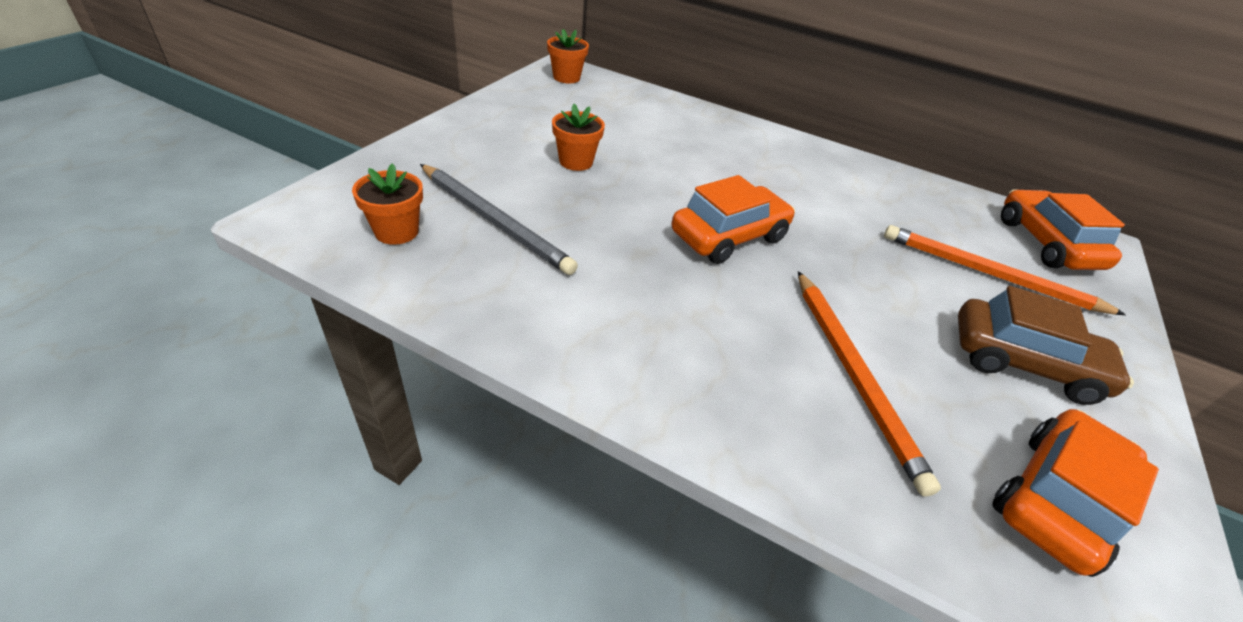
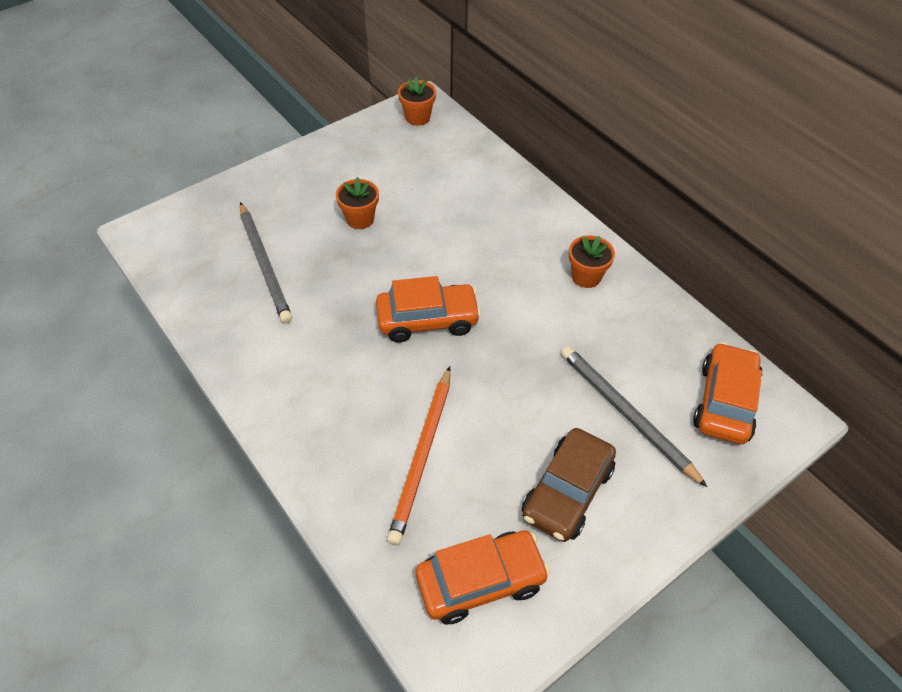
camera: 30 degrees right, 10 degrees up
orange flower pot [352,163,423,245] -> orange flower pot moved to [569,235,615,288]
orange pencil [884,225,1126,315] -> grey pencil [561,346,707,487]
brown car [958,286,1134,405] -> brown car turned 75 degrees clockwise [522,428,616,542]

